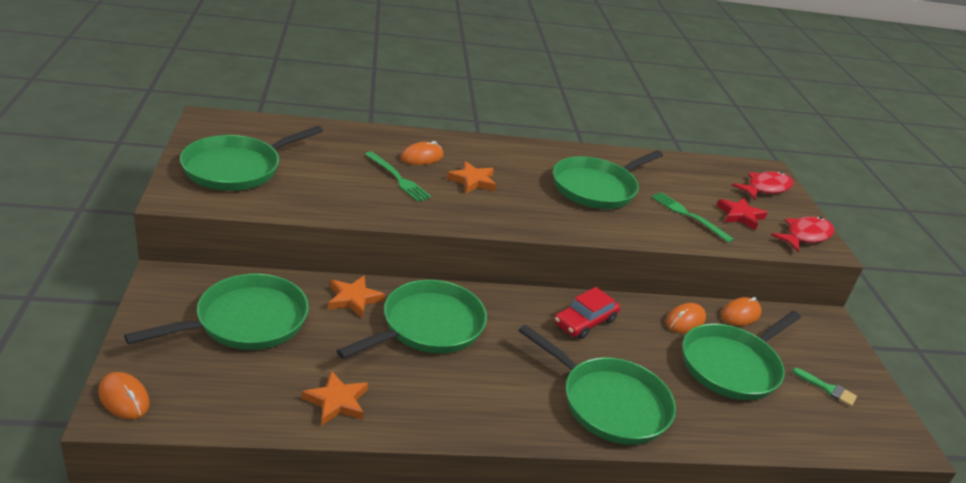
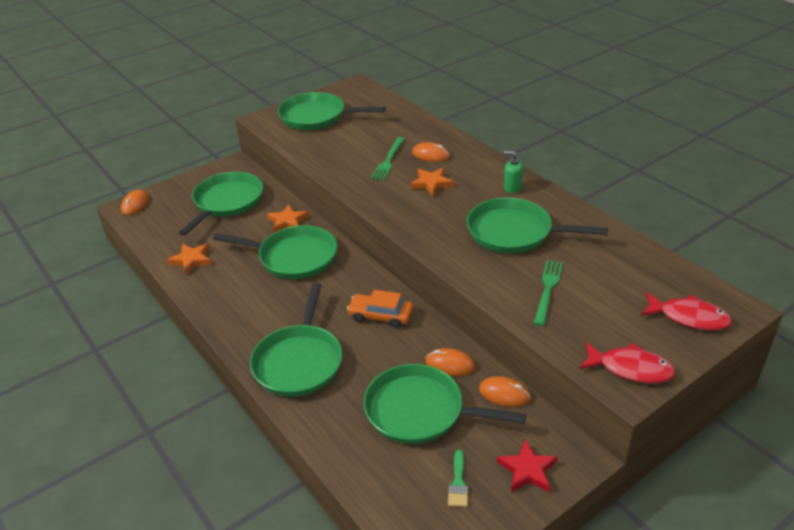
camera: 65 degrees right, 5 degrees up
green pan [124,274,309,350] -> green pan turned 90 degrees counterclockwise [179,172,263,236]
red car [554,287,620,339] -> orange car [347,290,413,328]
red star [717,198,768,230] -> red star moved to [497,440,557,492]
none -> green soap dispenser [504,151,523,193]

